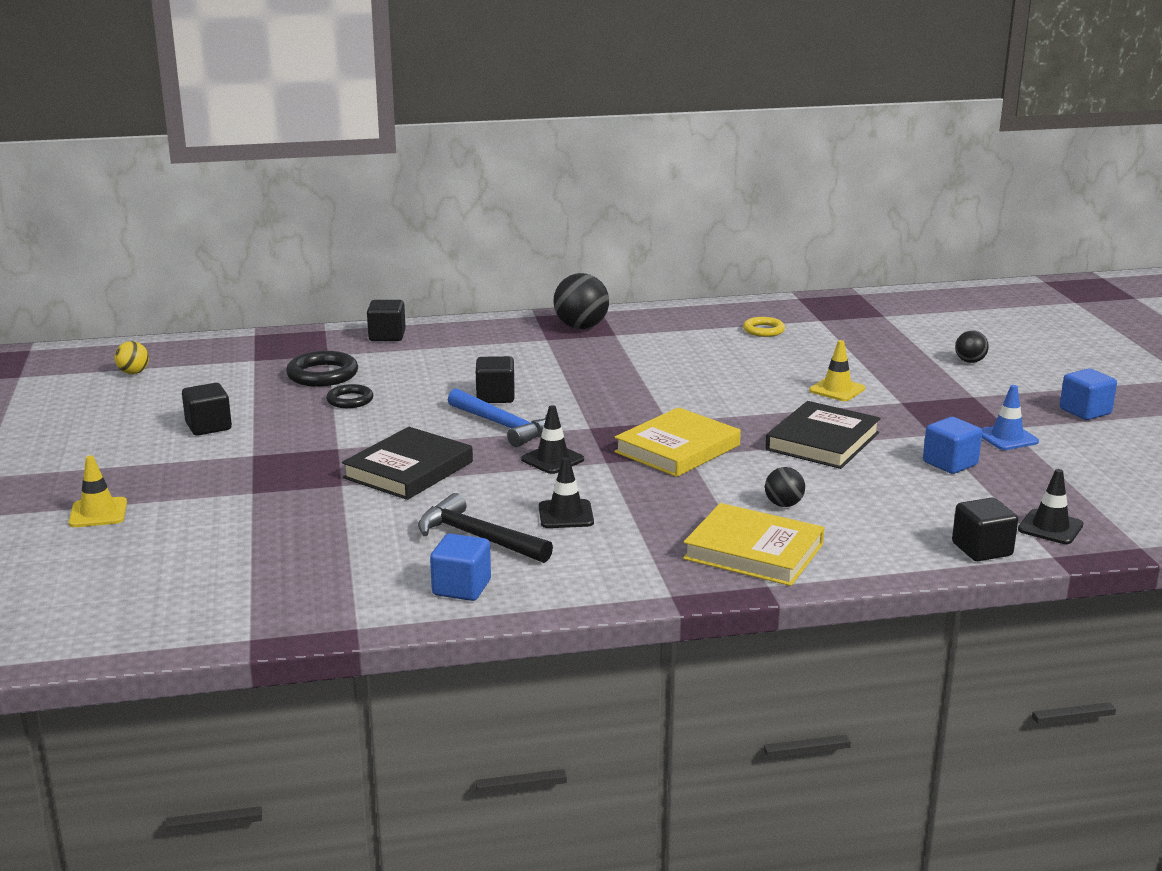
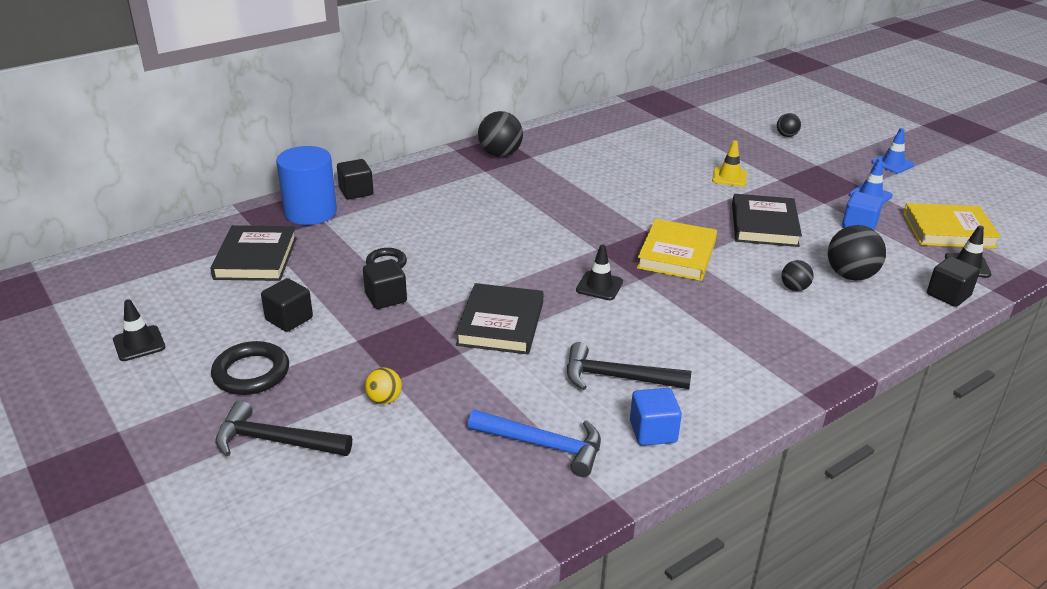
camera: 25 degrees left, 10 degrees up
yellow traffic cone [69,455,127,527] -> black hammer [215,400,352,456]
yellow ball [115,341,149,374] -> yellow ball moved to [365,368,402,404]
black ring [286,351,358,387] -> black ring moved to [211,341,289,395]
blue hammer [448,388,547,447] -> blue hammer moved to [468,410,601,477]
black cube [476,356,514,403] -> black cube moved to [363,259,407,309]
black traffic cone [539,457,594,528] -> black traffic cone moved to [113,299,165,361]
yellow book [683,503,825,586] -> yellow book moved to [903,203,1001,248]
yellow ring [743,317,785,337] -> none
blue cube [1060,368,1117,420] -> blue traffic cone [871,128,914,174]
none -> black book [210,225,297,281]
none -> blue cylinder [276,146,337,225]
none -> black ball [828,225,886,280]

